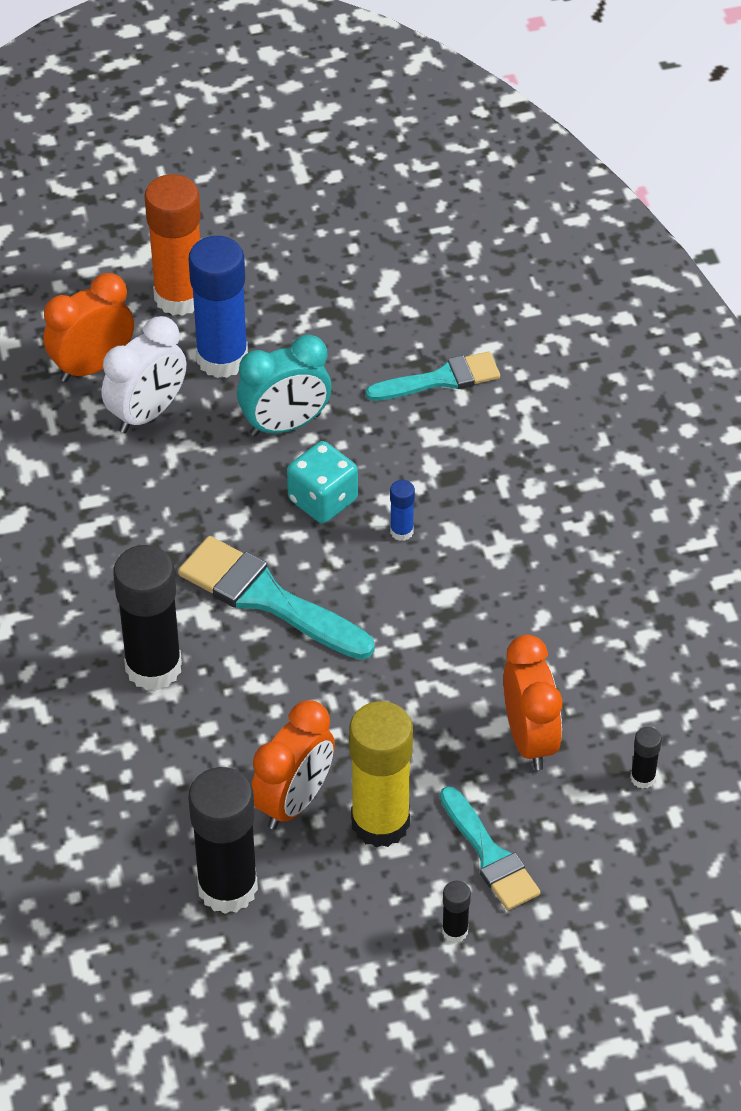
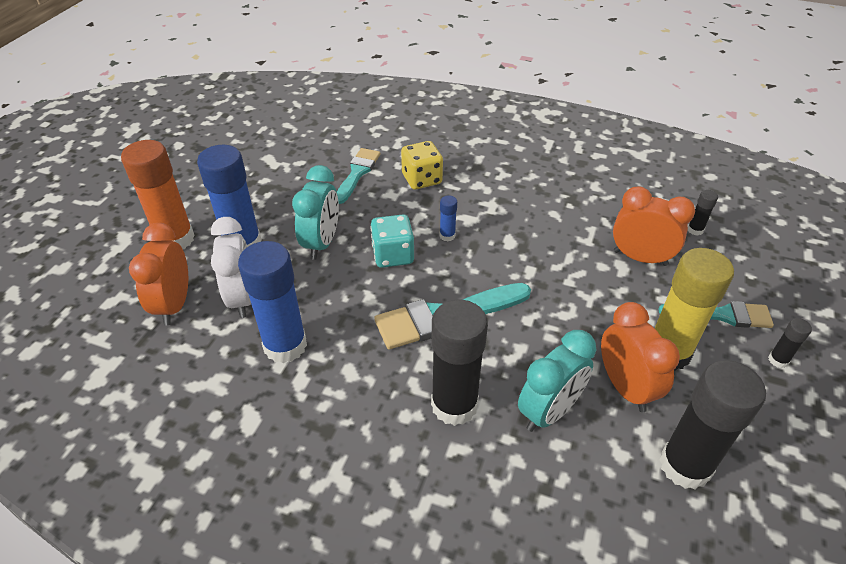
camera: 55 degrees left, 5 degrees down
none -> blue glue stick [238,241,307,363]
none -> yellow dice [401,141,443,190]
none -> turquoise clock [518,330,596,432]

